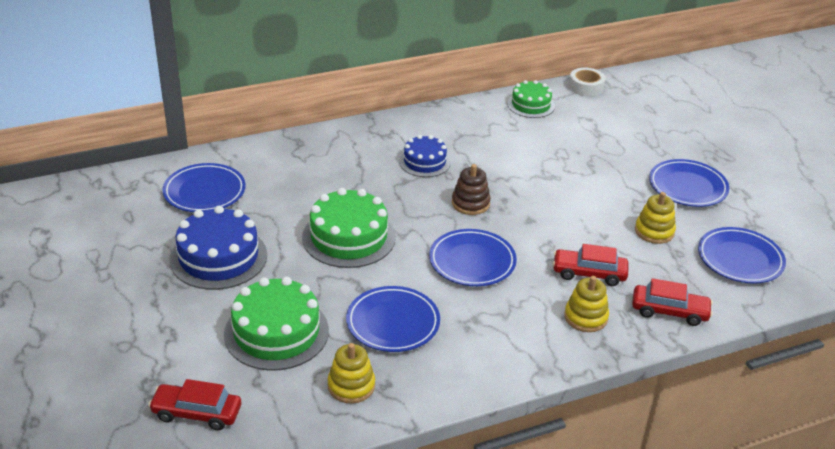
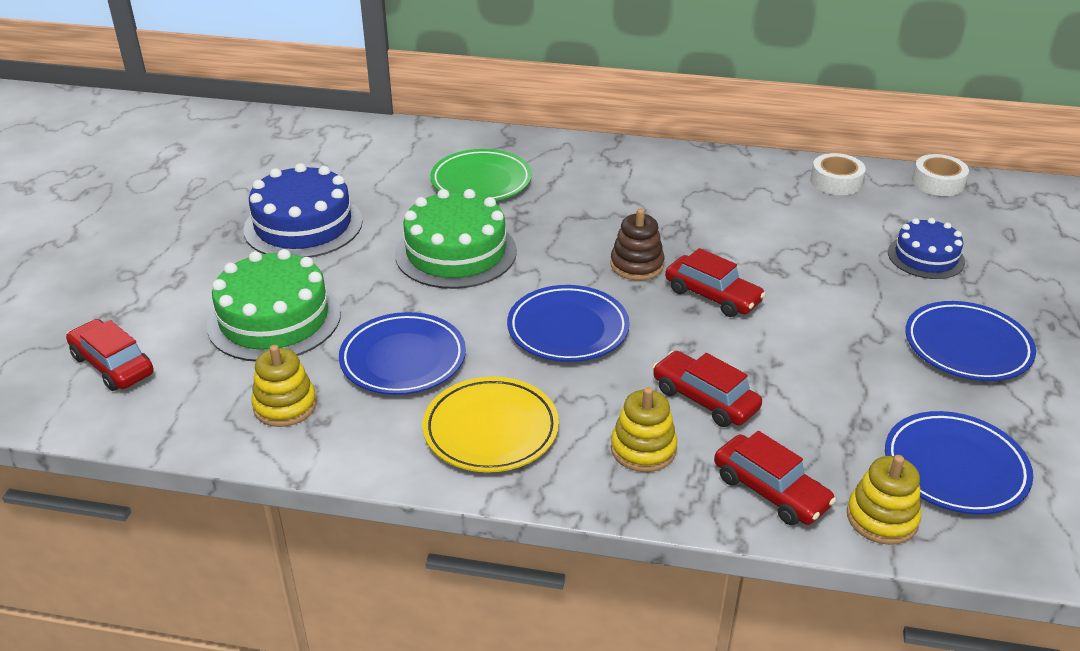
camera: 35 degrees right, 0 degrees up
blue plate [163,163,246,212] -> none
blue cake [399,135,451,177] -> blue cake moved to [888,218,965,279]
green cake [507,80,555,118] -> white tape [811,153,866,195]
yellow stacking toy [635,192,676,244] -> yellow stacking toy moved to [847,455,921,545]
none -> yellow plate [422,377,559,472]
none -> green plate [430,149,532,201]
none -> red car [665,248,766,317]

